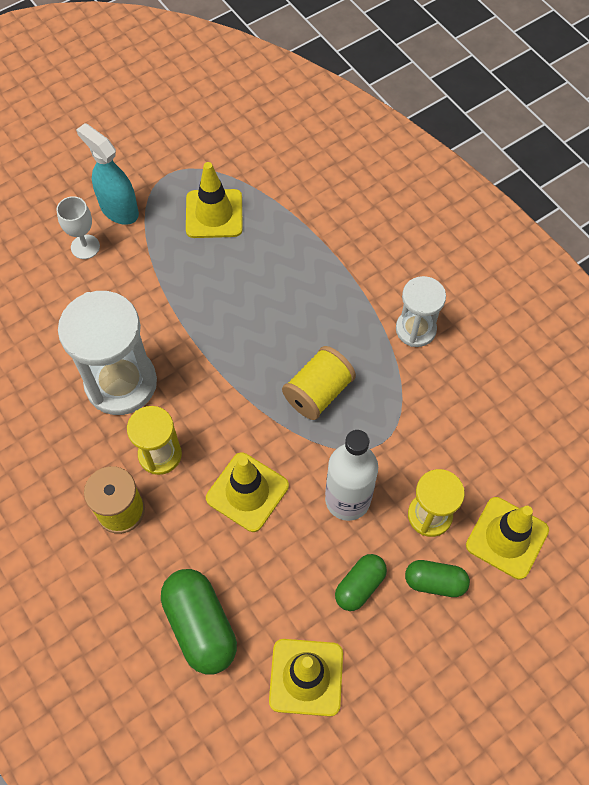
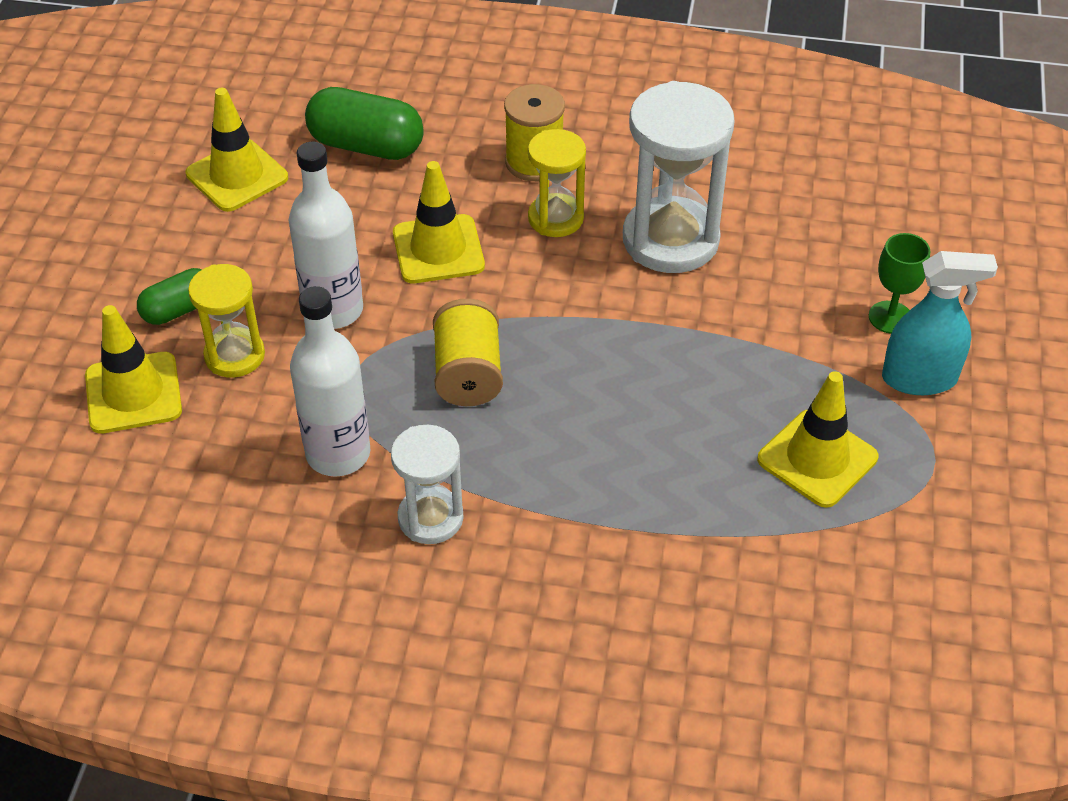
camera: 135 degrees right, 15 degrees down
white goblet [56,196,100,259] -> green goblet [869,233,930,334]
green capsule [335,554,387,611] -> none
none -> white bottle [290,286,370,477]

